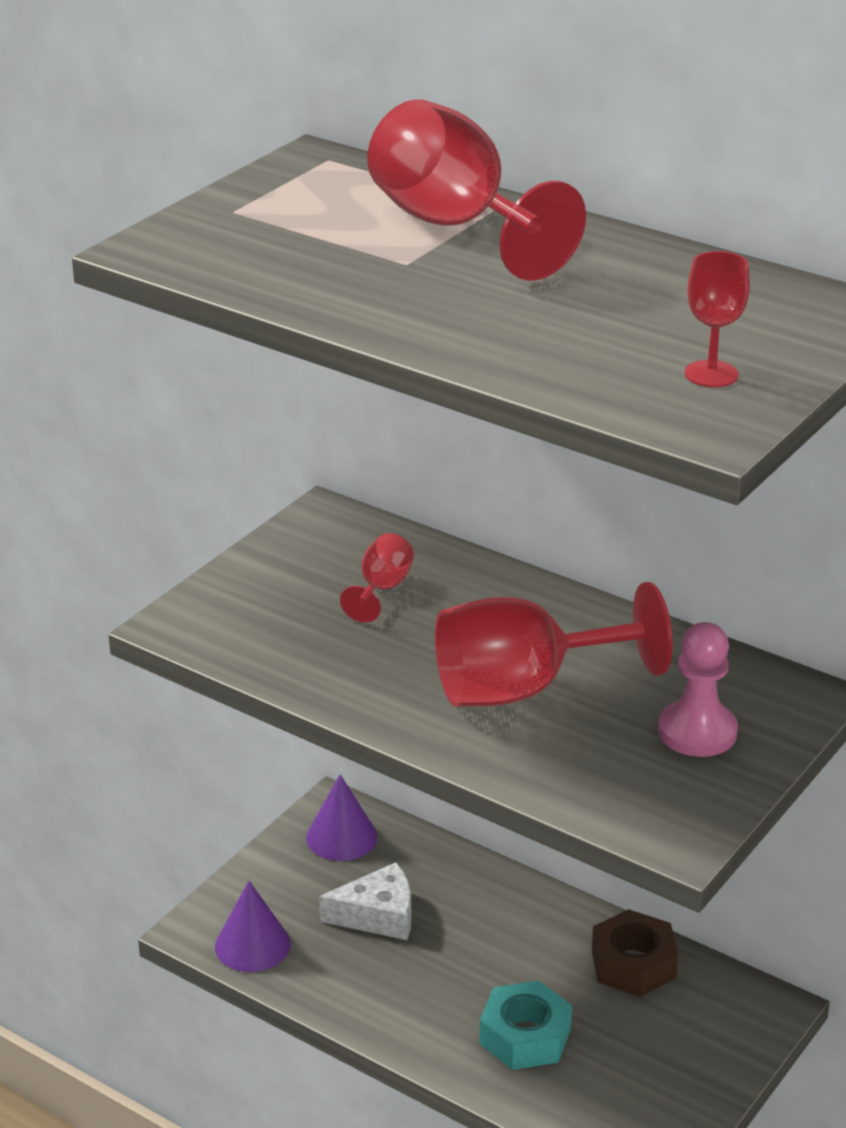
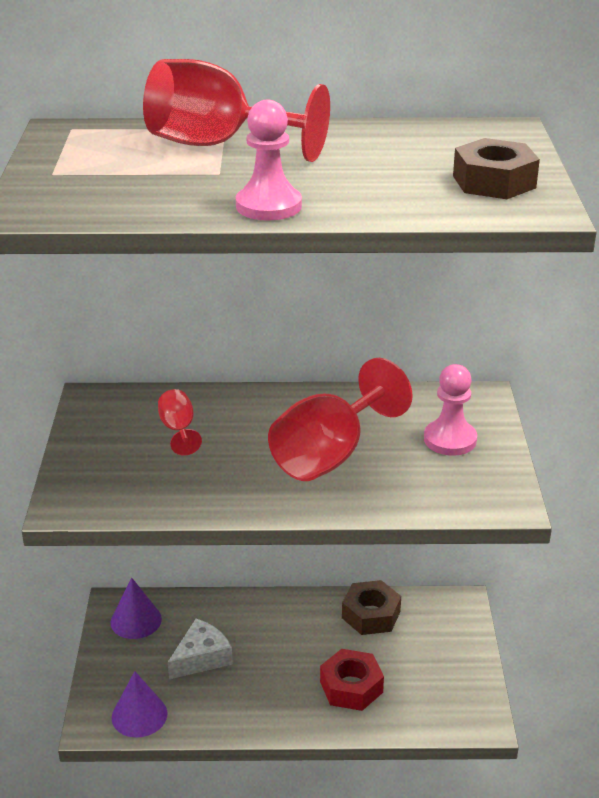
camera: 35 degrees left, 0 degrees up
turquoise nut [479,980,572,1070] -> red nut [320,649,384,711]
red goblet [685,251,750,387] -> brown nut [453,138,540,199]
none -> pink pawn [236,100,302,221]

